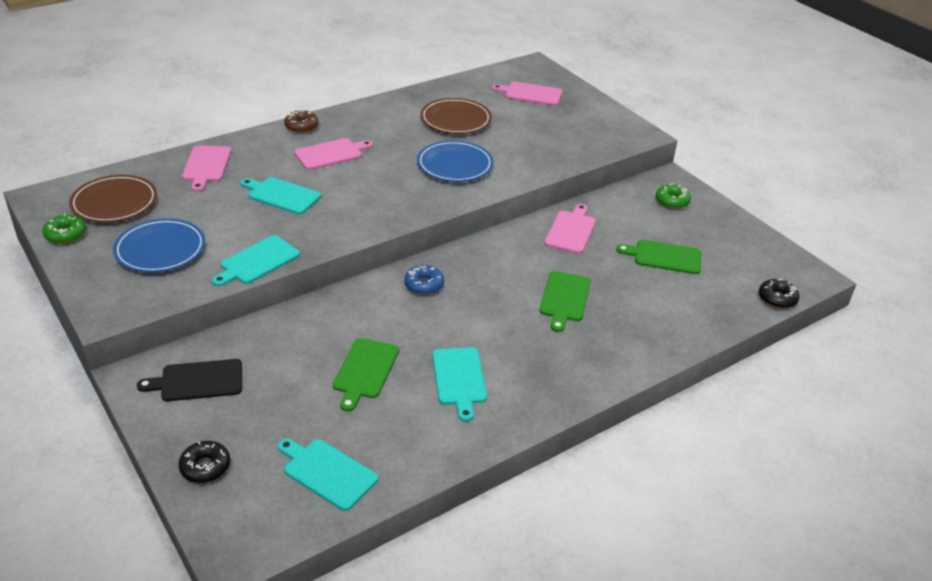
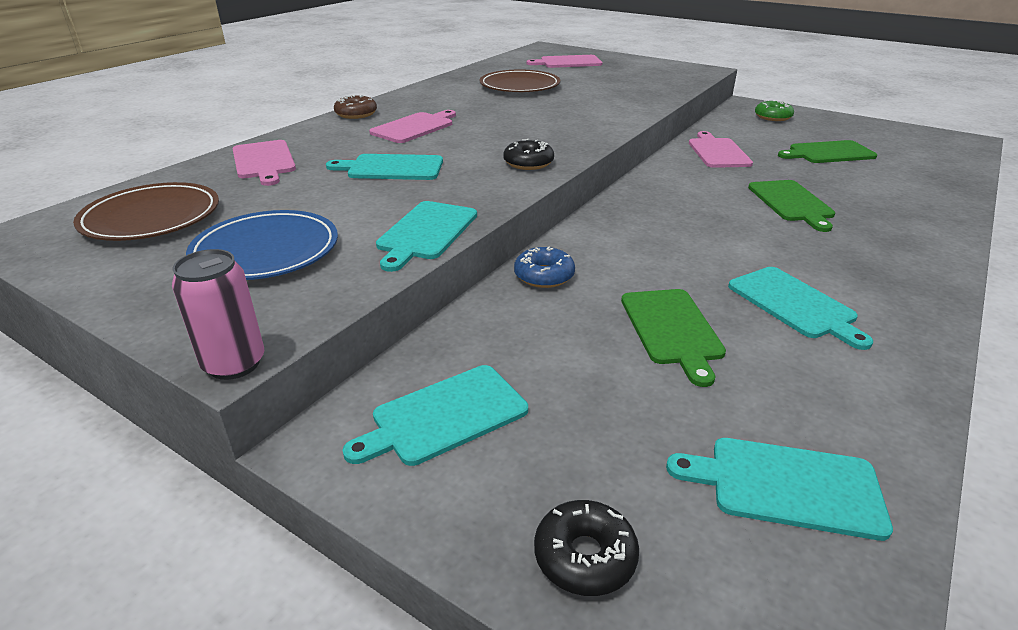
camera: 20 degrees left, 5 degrees down
green donut [42,214,86,244] -> none
black cutting board [137,359,242,401] -> turquoise cutting board [343,365,528,466]
blue donut [404,265,444,295] -> blue donut moved to [514,247,575,288]
blue plate [417,140,494,182] -> none
black donut [759,279,800,309] -> black donut moved to [503,139,554,170]
none -> pink can [172,249,265,380]

